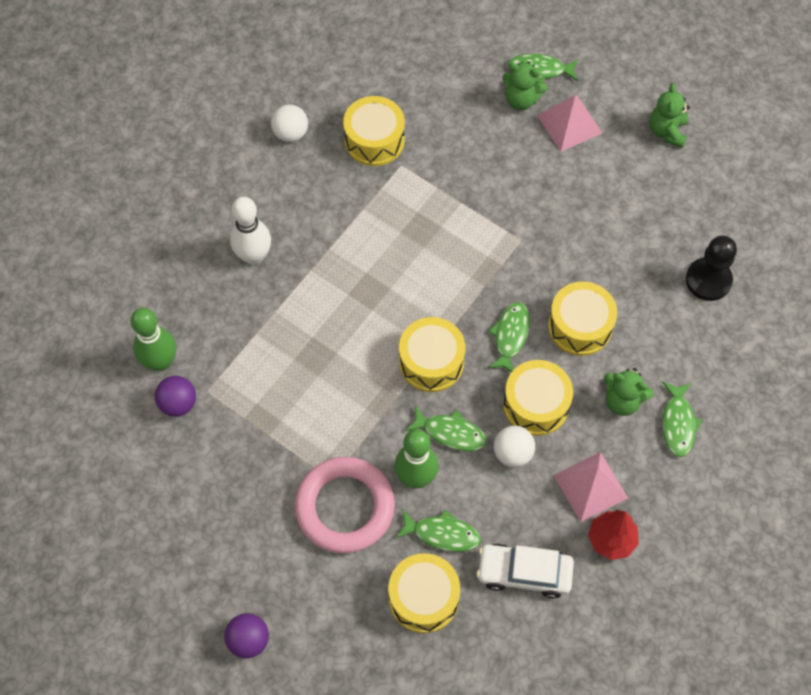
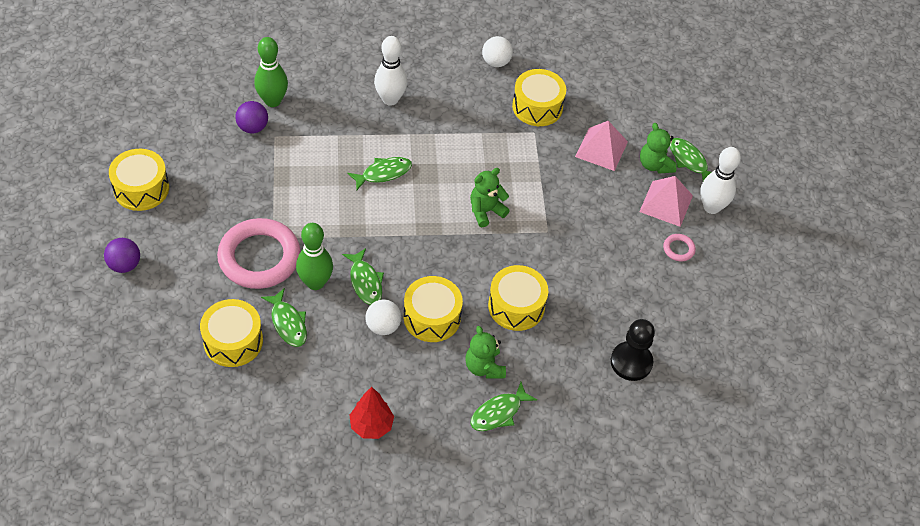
camera: 45 degrees right, 10 degrees down
yellow drum [399,317,466,392] -> yellow drum moved to [109,149,169,211]
white car [476,543,574,599] -> none
green fish [488,302,530,372] -> green fish moved to [348,157,412,190]
pink pyramid [553,452,628,522] -> pink pyramid moved to [575,121,628,171]
green teddy bear [649,83,690,148] -> green teddy bear moved to [470,168,510,227]
none -> pink ring [663,234,696,261]
none -> white bowling pin [700,147,741,214]

